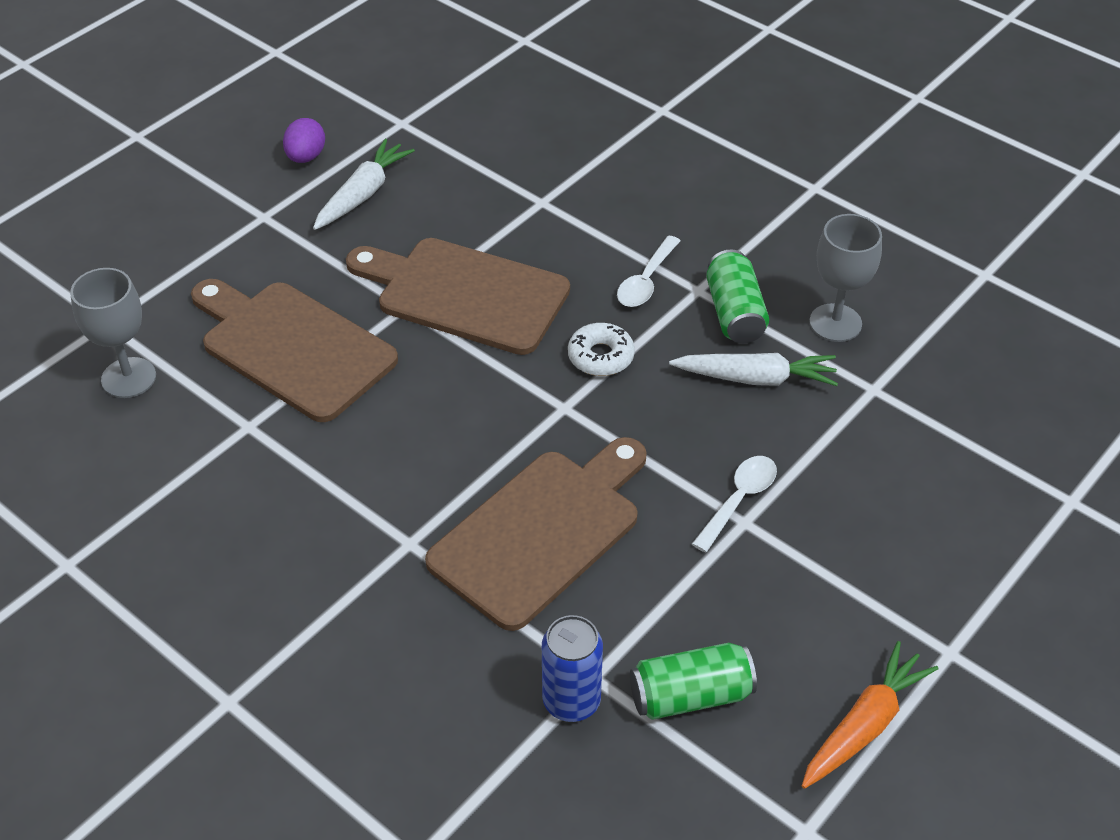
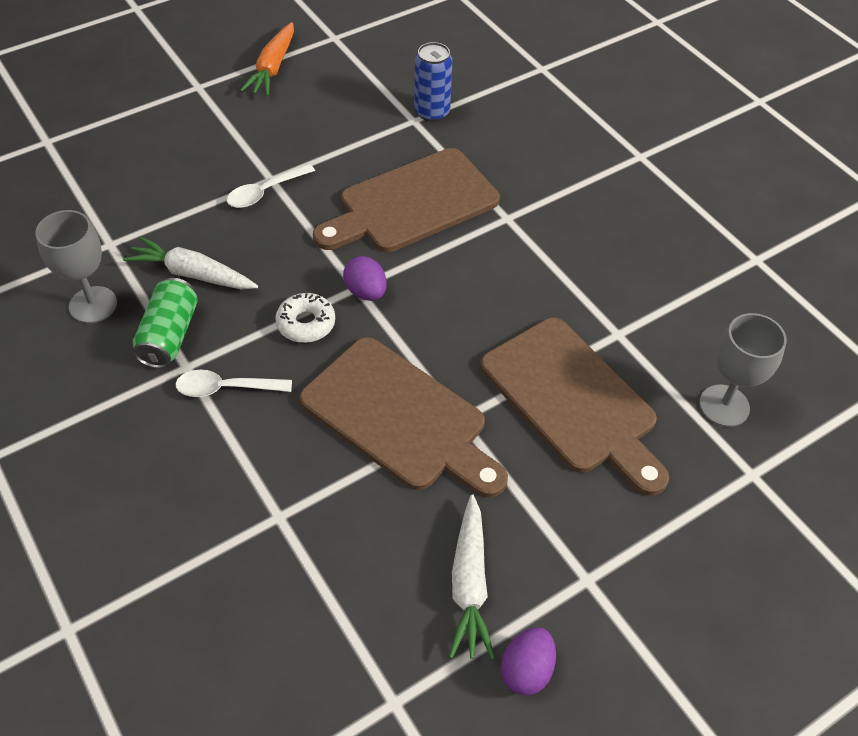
camera: 165 degrees left, 5 degrees up
white carrot [313,139,415,230] -> white carrot turned 45 degrees counterclockwise [449,494,495,659]
white spoon [617,235,680,307] -> white spoon turned 135 degrees counterclockwise [175,370,292,397]
green can [630,643,757,720] -> none
orange carrot [802,641,938,789] -> orange carrot turned 45 degrees counterclockwise [240,22,294,96]
none -> purple egg [343,256,387,301]

